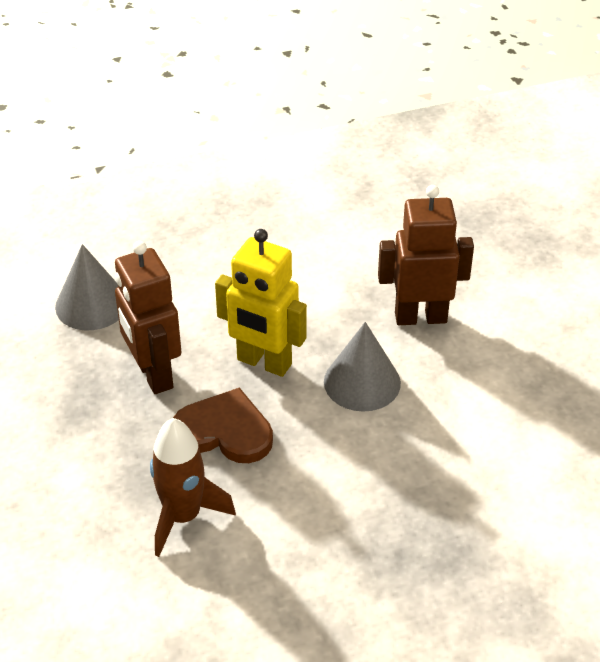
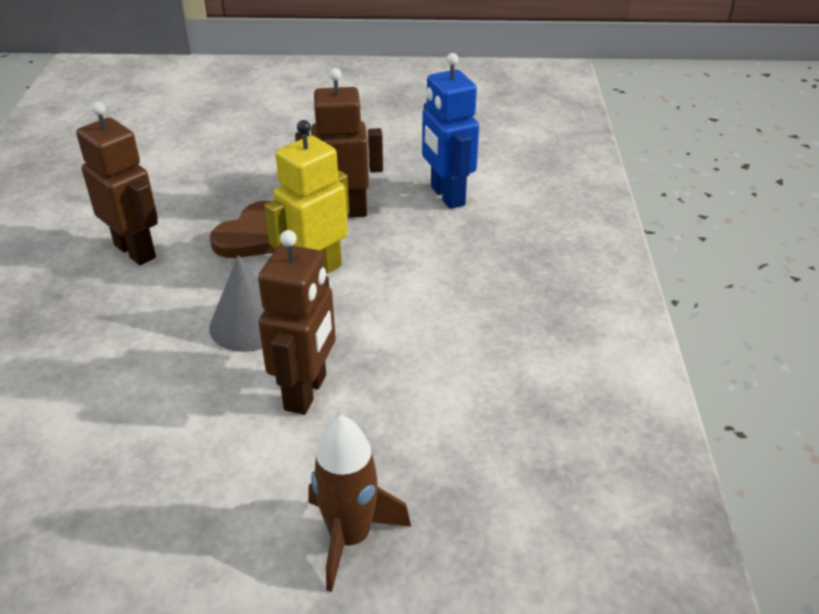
camera: 110 degrees right, 5 degrees down
grey cone [55,244,119,330] -> blue robot [422,53,479,209]
brown rocket [150,418,236,557] -> brown rocket moved to [308,415,411,592]
none -> brown robot [76,102,158,265]

